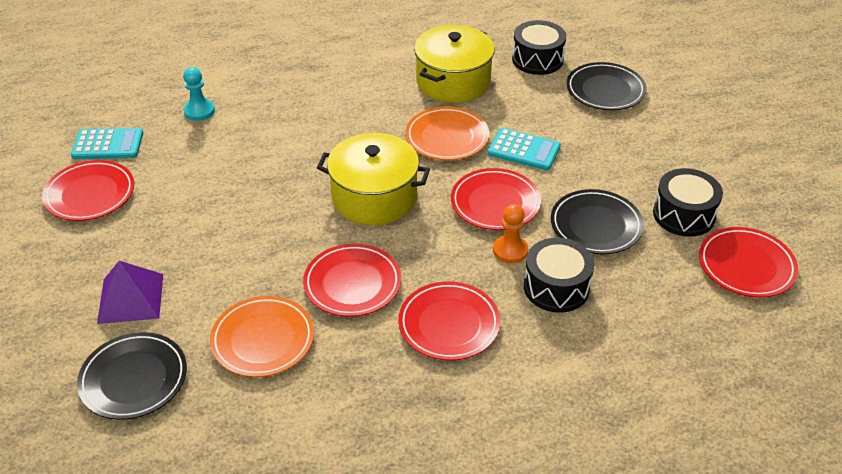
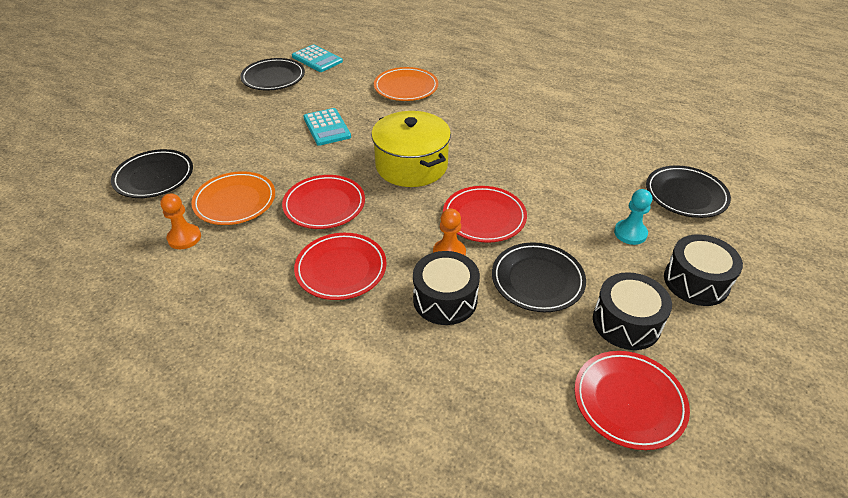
camera: 45 degrees right, 0 degrees up
red plate [42,160,134,221] -> black plate [240,58,305,90]
purple pyramid [97,261,163,324] -> none
turquoise pawn [183,67,215,121] -> turquoise pawn moved to [614,189,652,245]
orange plate [405,107,489,160] -> orange plate moved to [374,67,438,101]
yellow pot [414,25,495,103] -> none
turquoise calculator [488,128,561,170] -> turquoise calculator moved to [303,108,351,146]
black drum [512,20,566,75] -> black drum moved to [664,234,743,306]
none -> orange pawn [160,193,201,249]

